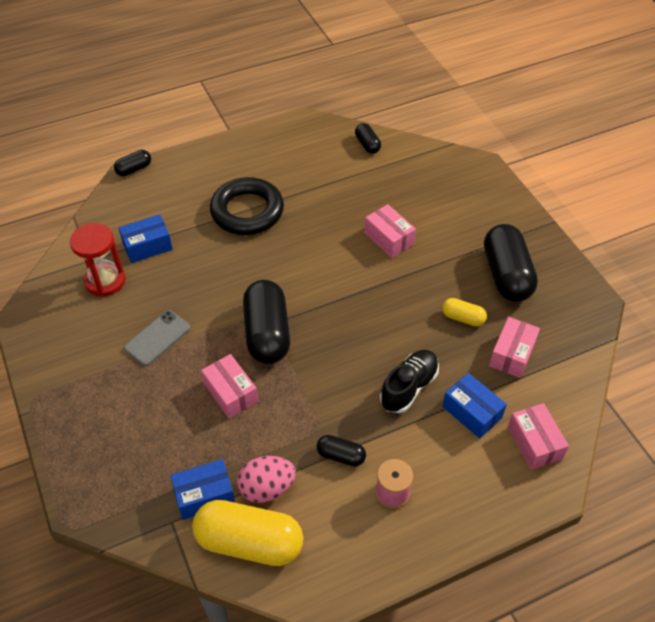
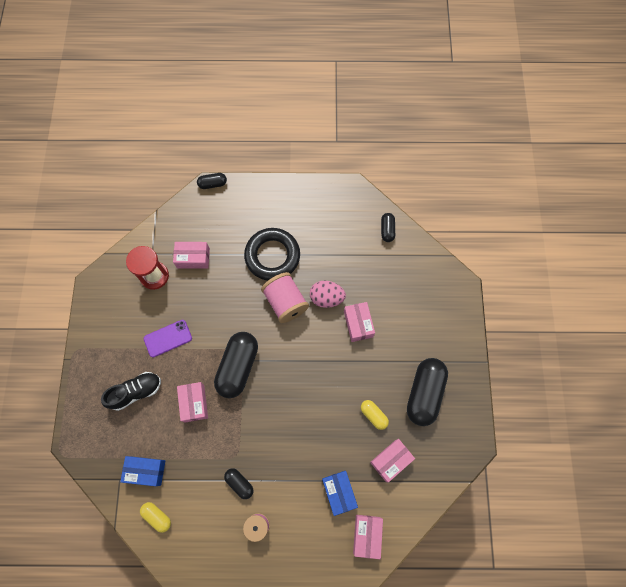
camera: 25 degrees right, 20 degrees up
blue box [118,214,173,263] -> pink box [173,242,210,269]
grey phone [124,310,190,366] -> purple phone [143,320,192,357]
yellow capsule [192,500,303,566] -> yellow capsule [140,502,171,533], size x0.49
pink egg [237,456,296,503] -> pink egg moved to [310,281,346,308]
black shoe [380,350,439,413] -> black shoe moved to [101,372,161,411]
none -> pink spool [261,272,309,323]

